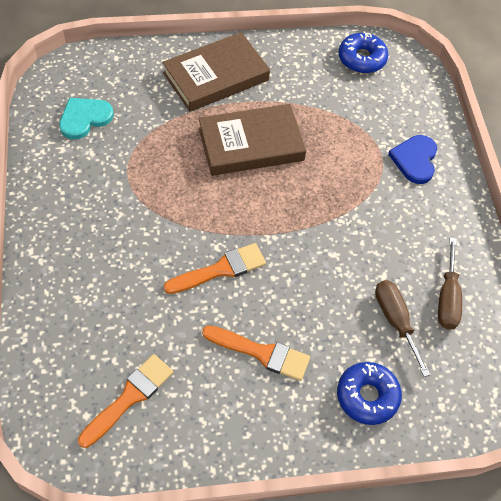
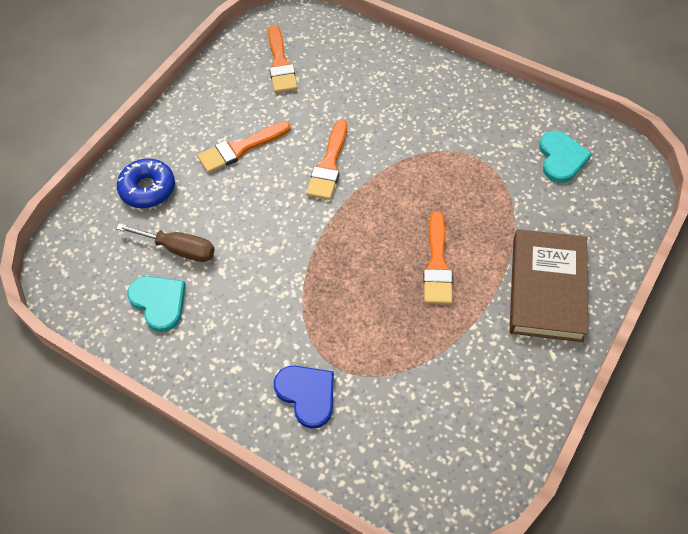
camera: 135 degrees right, 0 degrees up
brown book [199,104,306,176] -> orange brush [423,211,453,304]
blue donut [339,32,388,73] -> none
brown screwdriver [438,237,462,330] -> turquoise heart [127,276,186,332]

